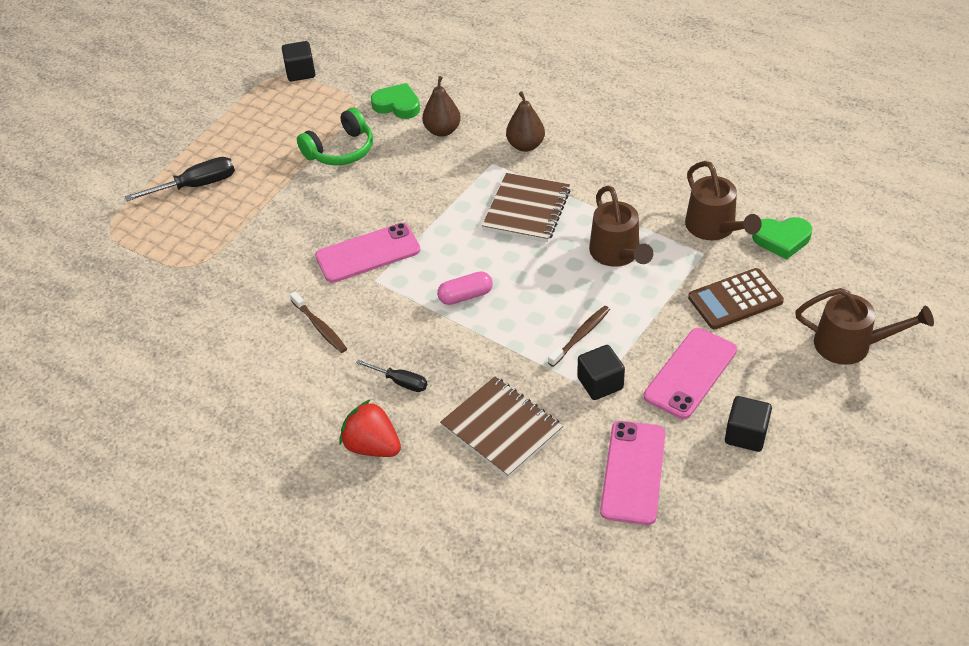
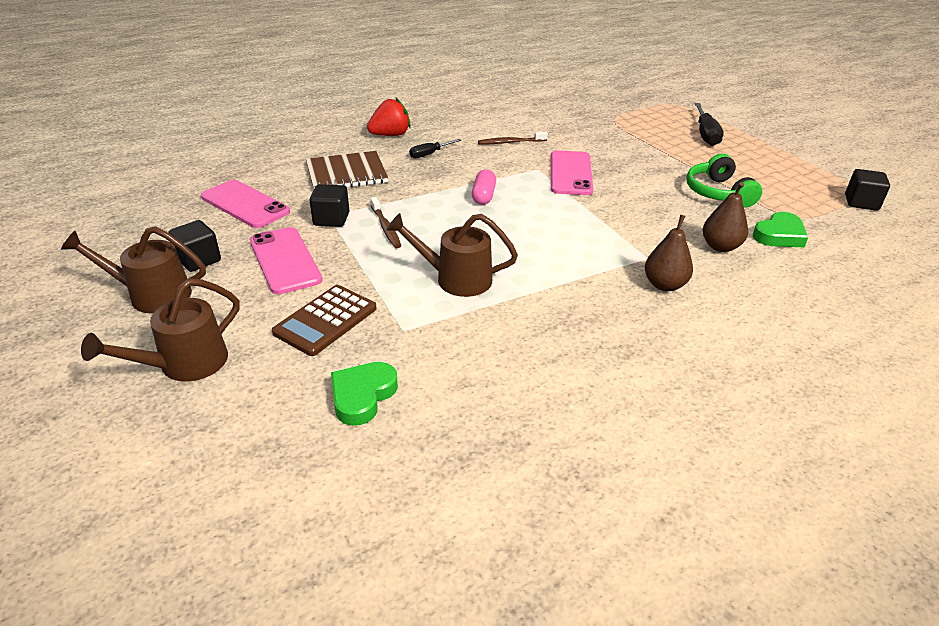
camera: 115 degrees right, 10 degrees down
brown notebook [482,173,570,242] -> none
brown watering can [685,161,762,240] -> brown watering can moved to [61,226,206,313]
brown calculator [688,268,784,329] -> brown calculator turned 150 degrees counterclockwise [272,285,377,356]

